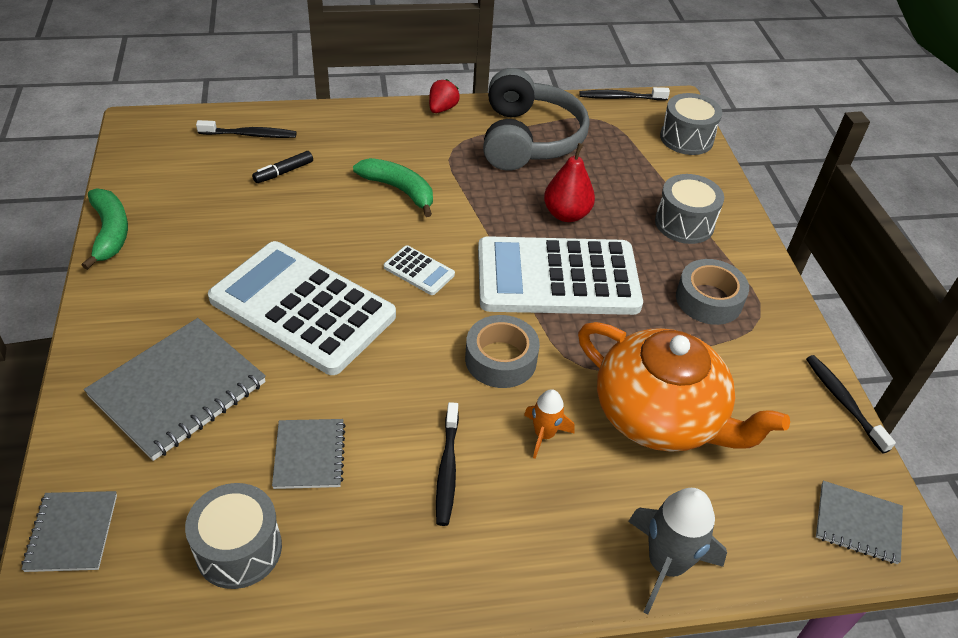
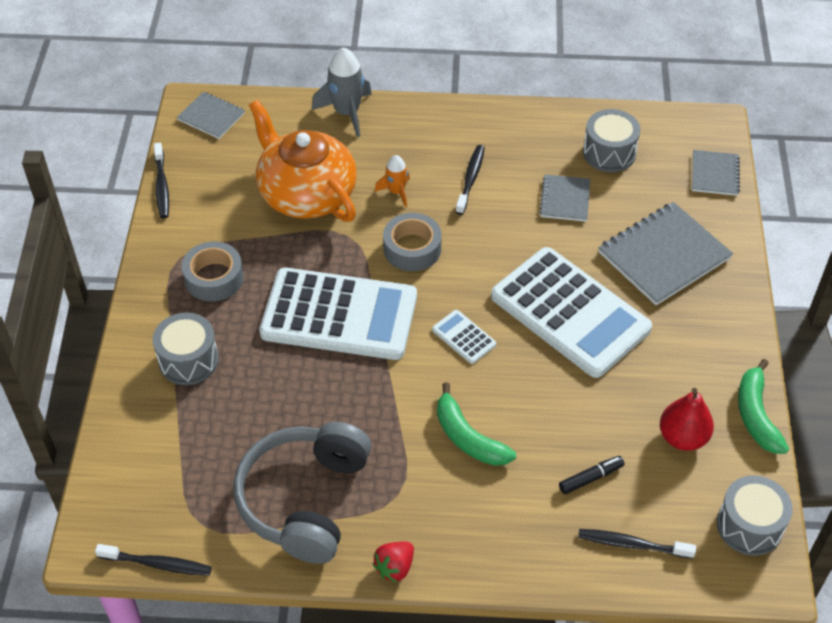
camera: 165 degrees left, 5 degrees up
red pear [544,143,595,222] -> red pear moved to [660,388,714,451]
grey drum [660,93,722,155] -> grey drum moved to [717,475,793,556]

